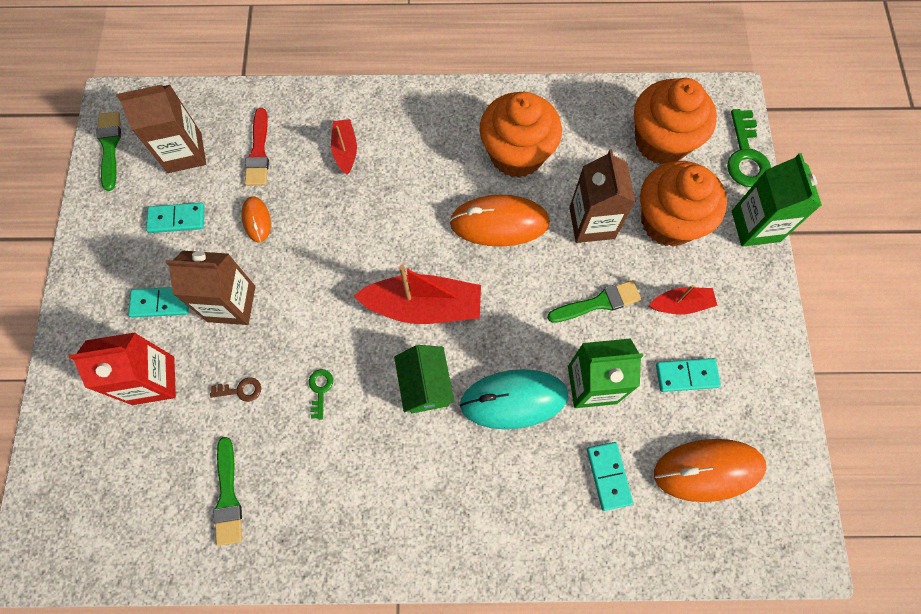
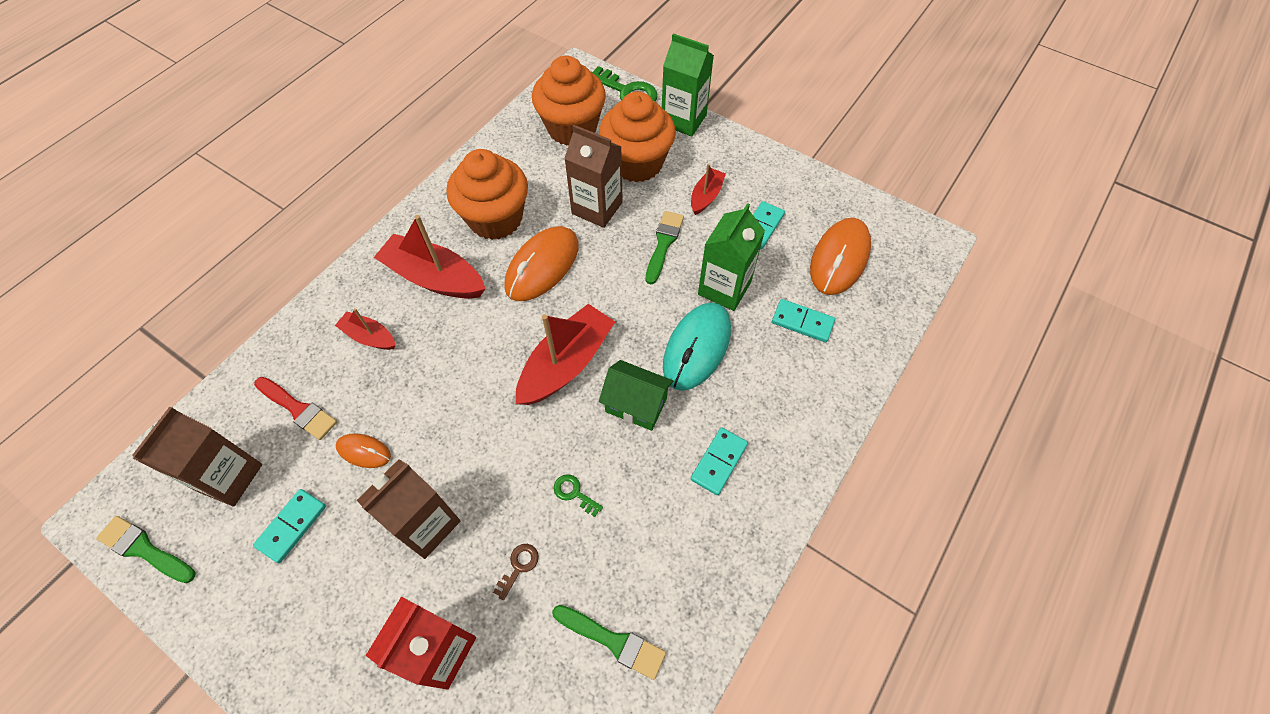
camera: 55 degrees left, 10 degrees down
turquoise domino [128,287,189,318] -> turquoise domino moved to [691,427,748,495]
none -> red boat [373,215,485,299]

